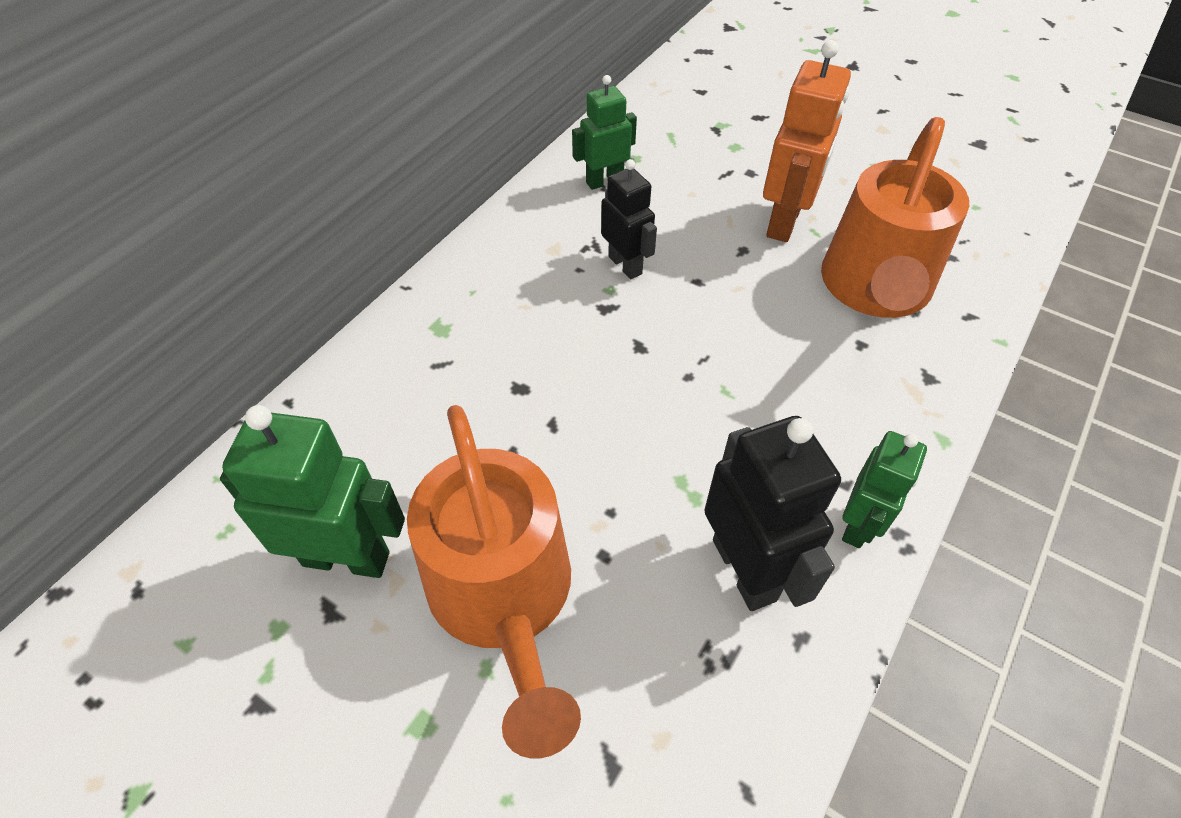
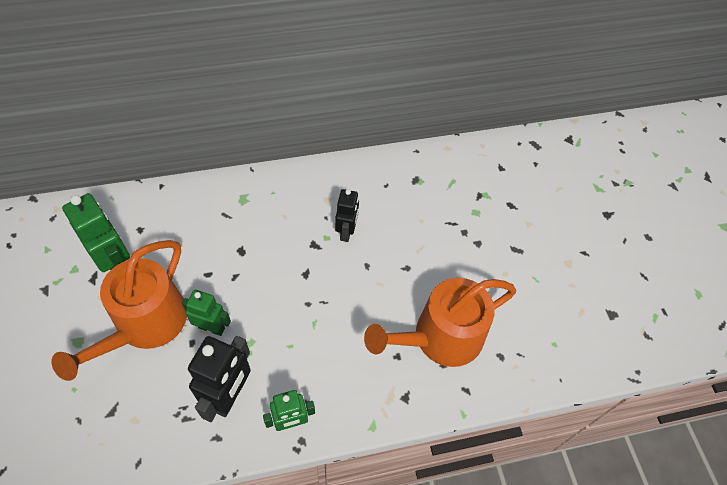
camera: 40 degrees right, 5 degrees up
green robot [572,75,637,190] -> green robot moved to [182,290,231,336]
orange robot [763,40,851,242] -> none

